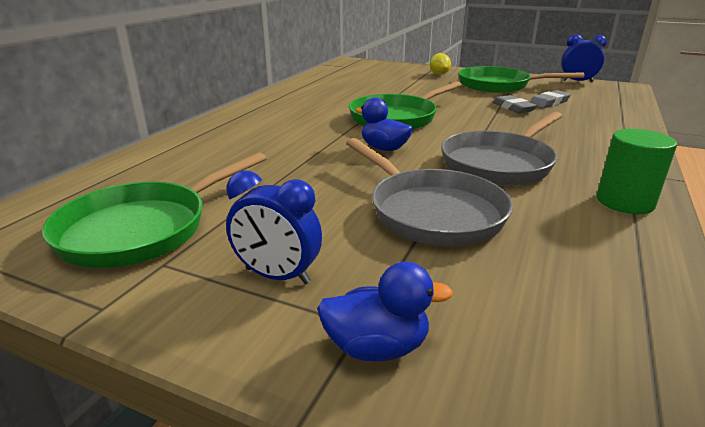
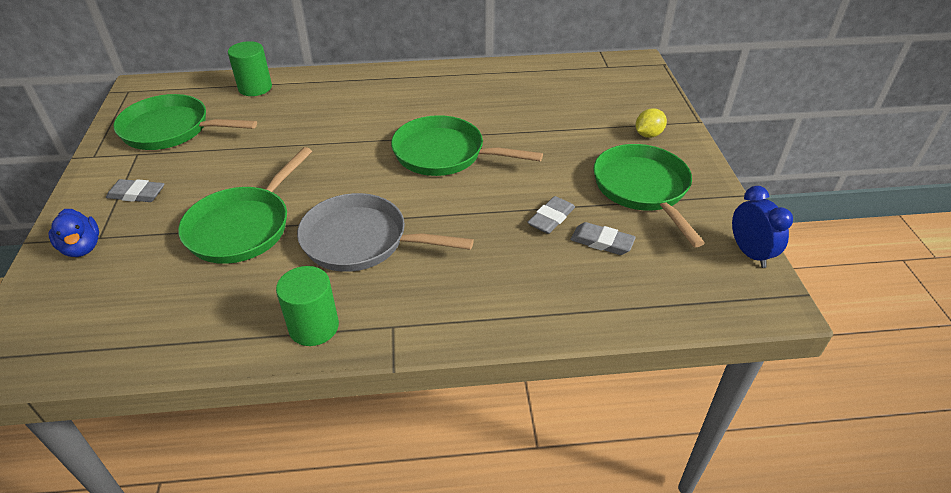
camera: 60 degrees right, 15 degrees up
blue clock [226,170,322,284] -> grey eraser [106,179,165,202]
grey pan [346,138,513,246] -> green pan [178,147,312,264]
blue duck [356,98,413,151] -> none
none -> green cylinder [228,41,272,96]

